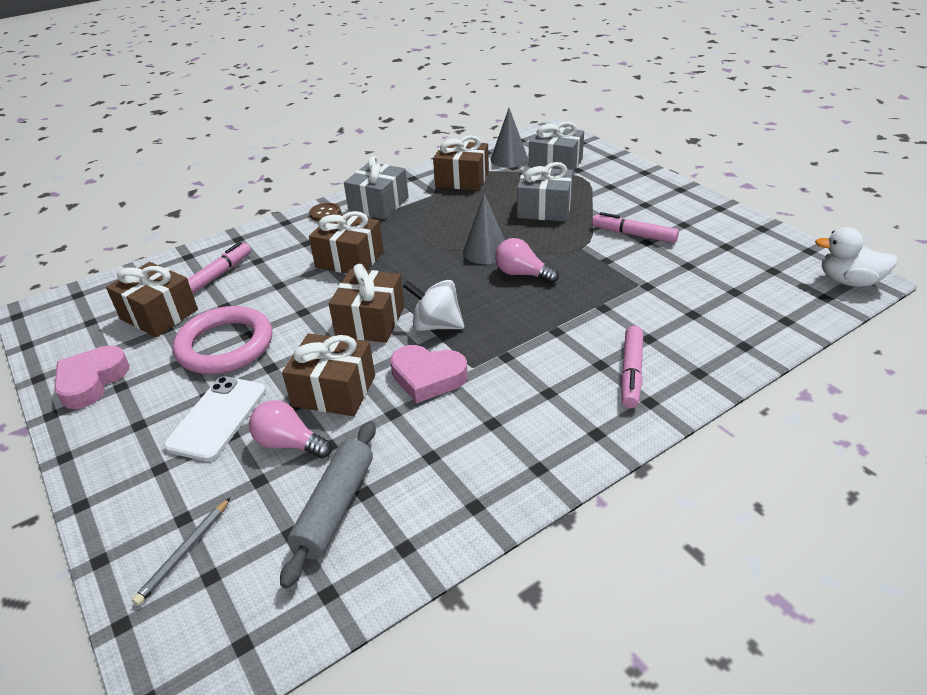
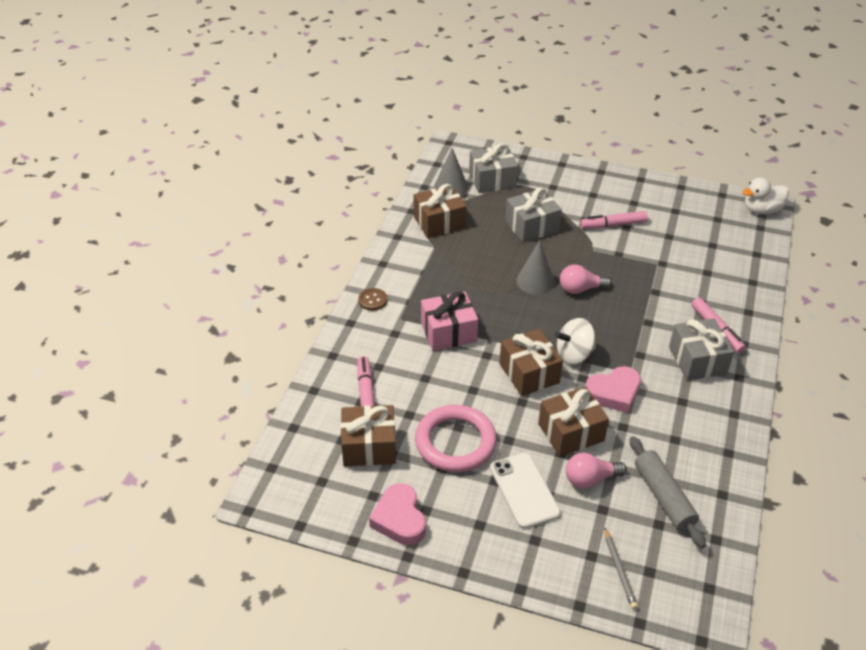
camera: 40 degrees left, 5 degrees up
brown gift [309,211,384,273] -> pink gift [421,291,478,351]
grey gift [344,156,409,220] -> grey gift moved to [669,318,734,381]

